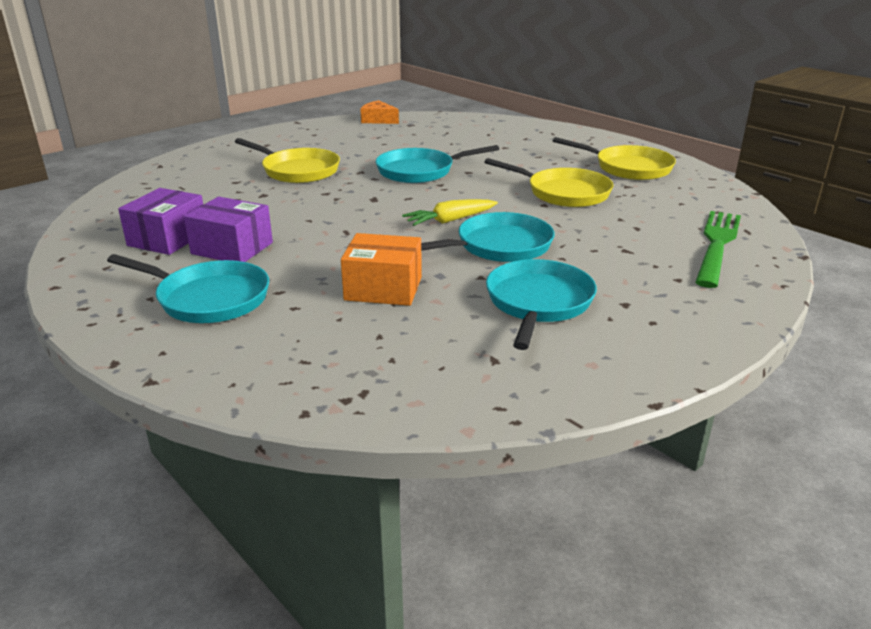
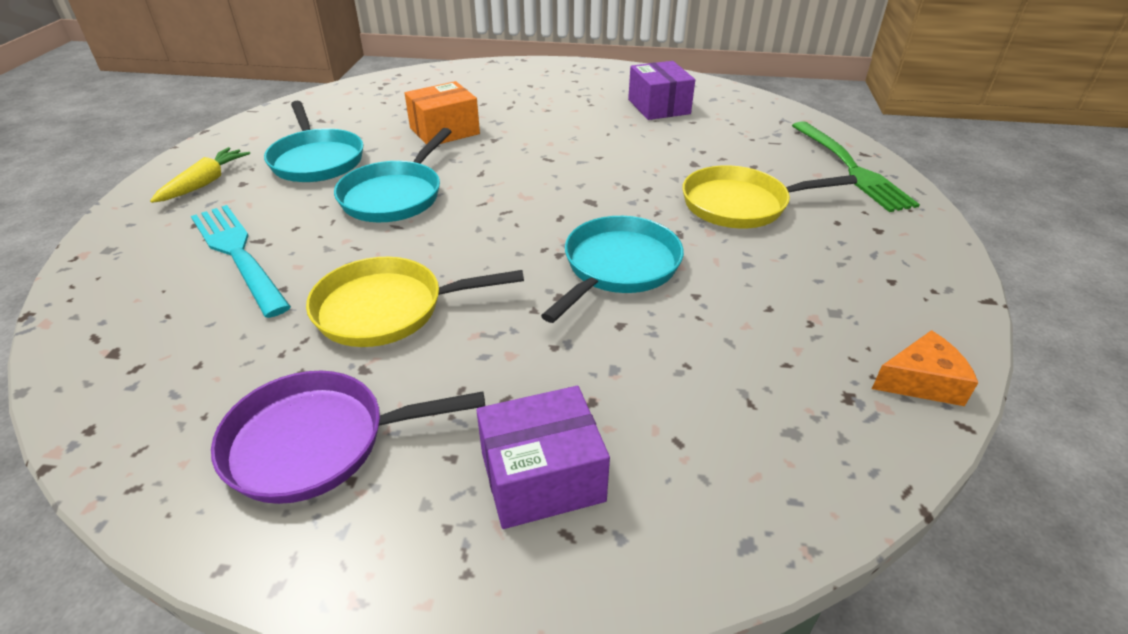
camera: 140 degrees right, 10 degrees up
turquoise pan [107,254,269,323] -> none
purple box [184,197,273,262] -> purple box moved to [476,386,610,529]
yellow carrot [402,199,498,226] -> yellow carrot moved to [150,147,250,203]
yellow pan [553,137,676,180] -> purple pan [211,371,485,504]
green fork [696,211,741,288] -> green fork moved to [792,121,920,212]
none -> turquoise fork [191,205,291,318]

